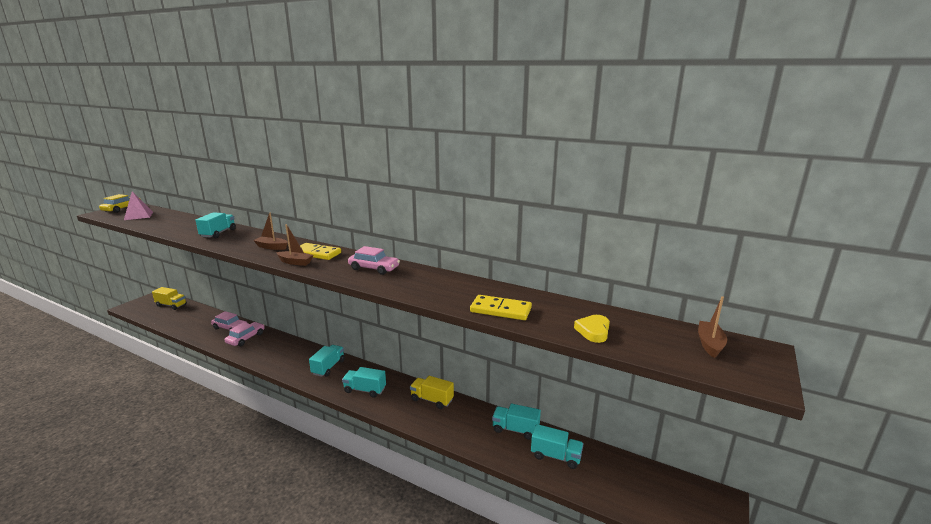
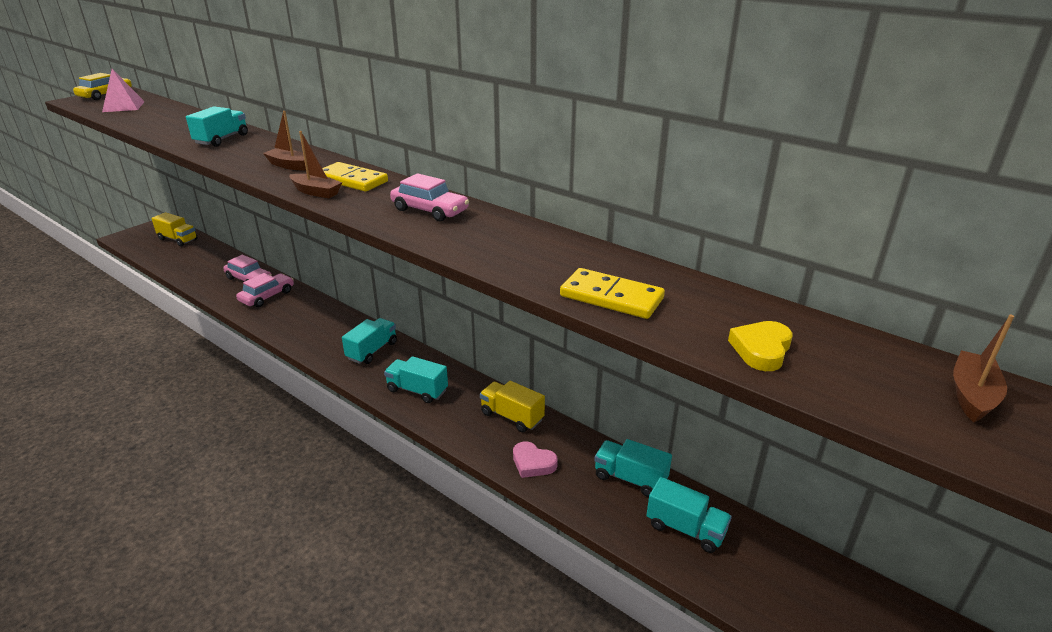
camera: 10 degrees right, 10 degrees up
none -> pink heart [513,441,558,478]

